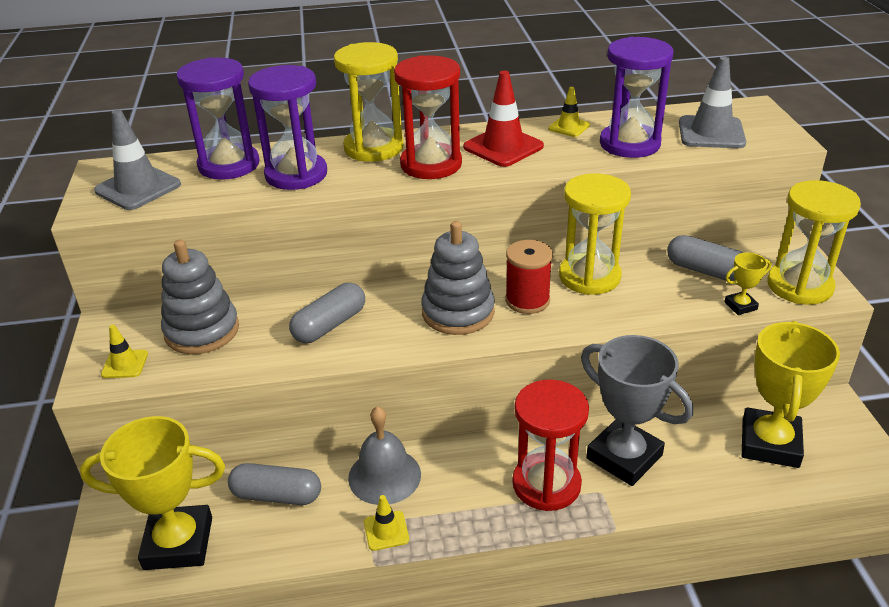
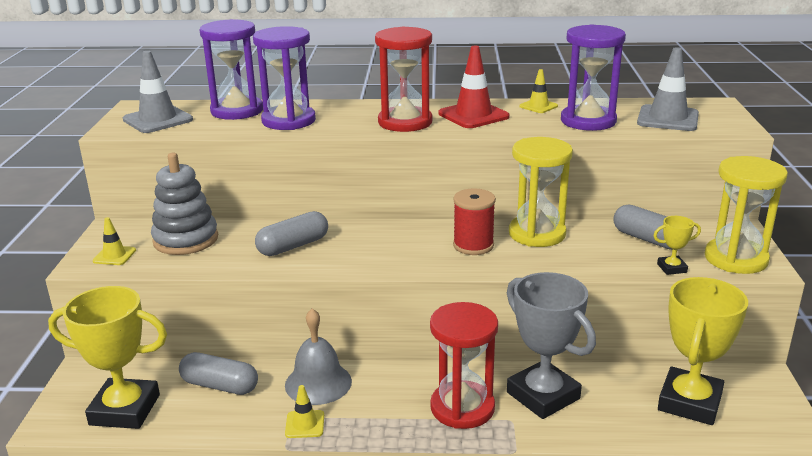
camera: 10 degrees right, 10 degrees down
yellow hourglass [334,42,404,162] -> none
grey stacking toy [421,221,495,335] -> none

